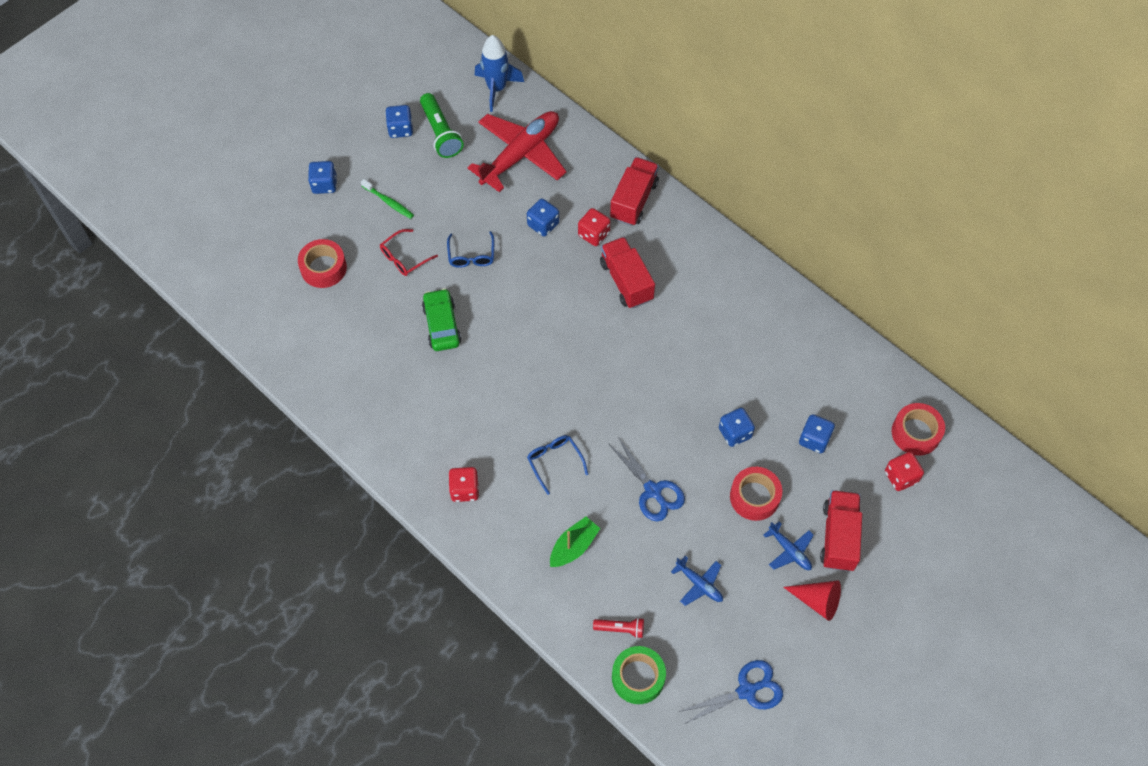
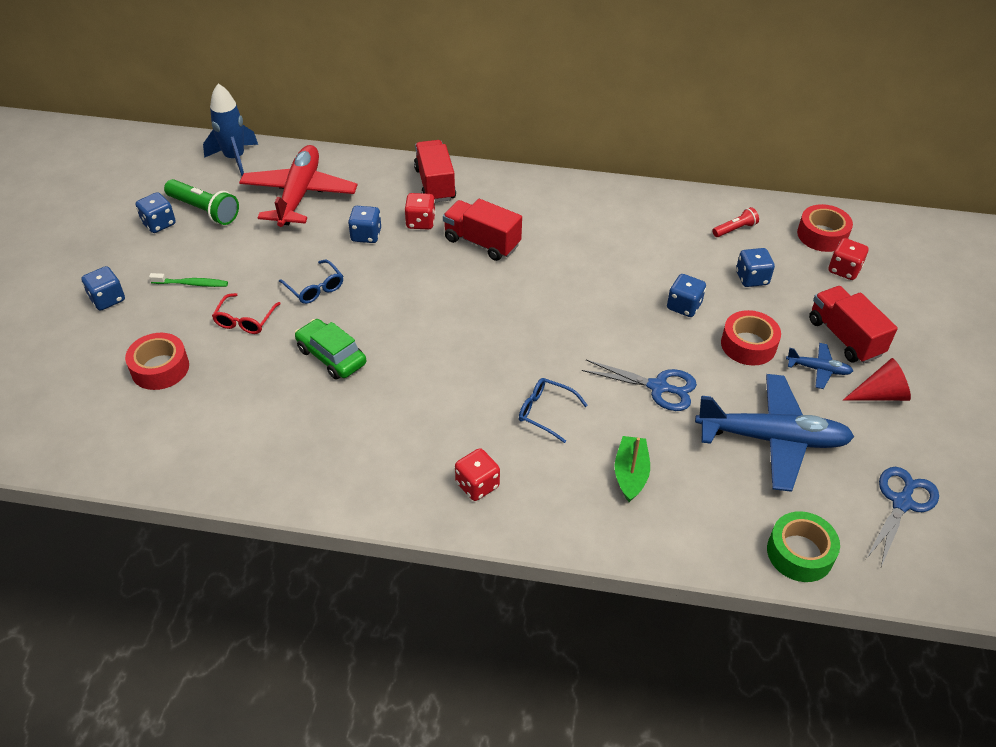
camera: 35 degrees left, 15 degrees down
red flashlight [593,618,644,638] -> red flashlight moved to [712,207,759,237]
blue plane [671,556,723,606] -> blue plane [695,374,854,492], size x2.22

